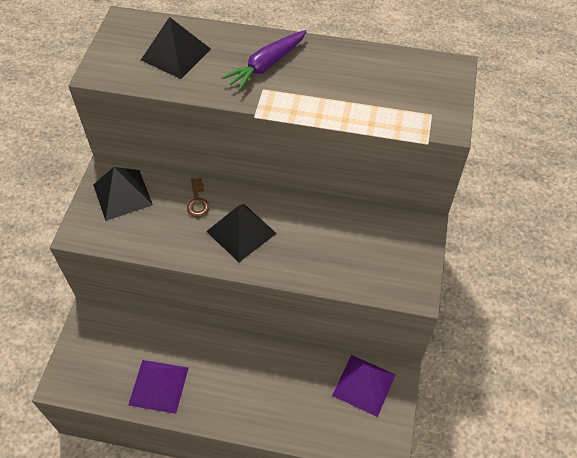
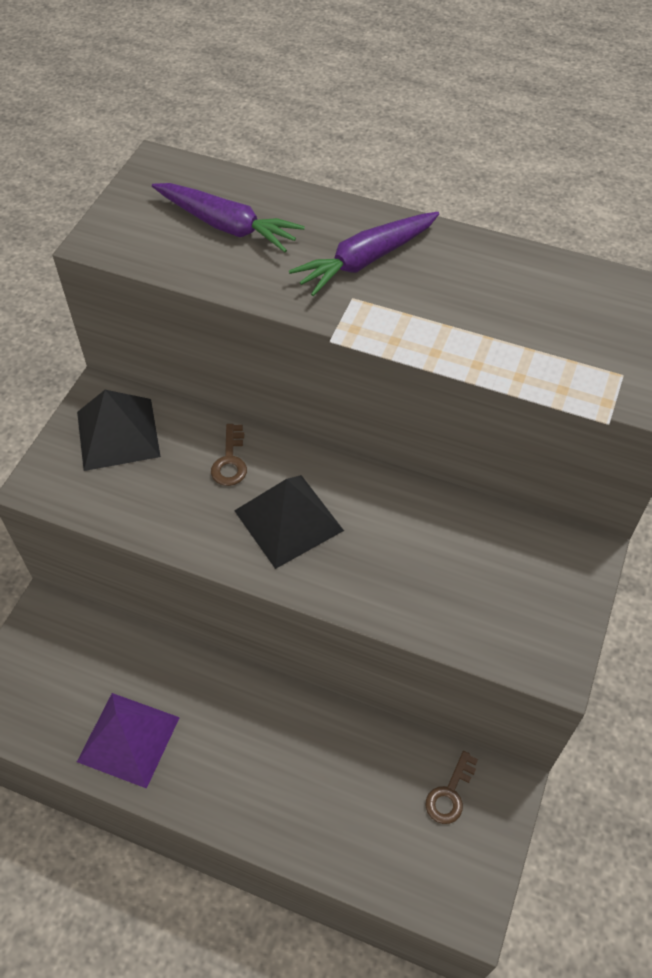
camera: 10 degrees right, 0 degrees up
black pyramid [141,17,211,79] -> purple carrot [152,183,305,252]
purple pyramid [332,355,396,417] -> brown key [426,751,478,824]

